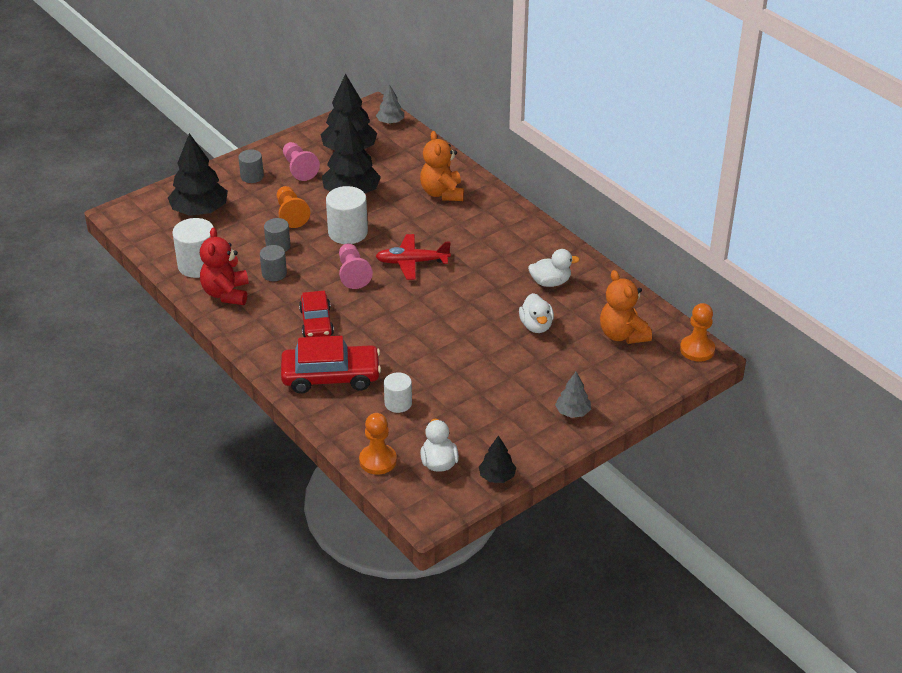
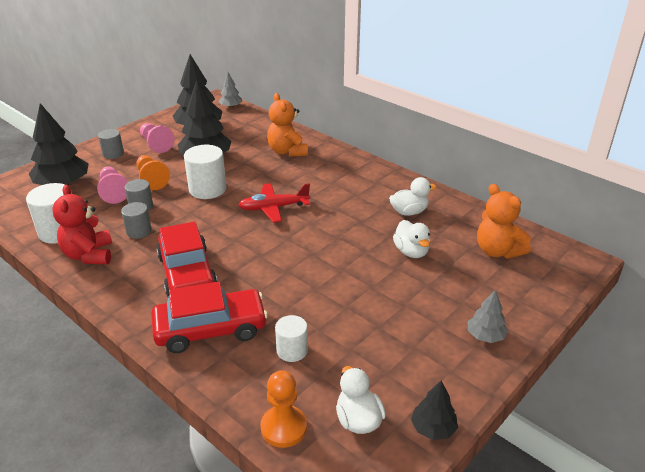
camera: 10 degrees left, 5 degrees down
red car [299,291,334,337] -> red car [156,222,218,297], size x1.51
pink pawn [339,243,373,289] -> pink pawn moved to [97,166,128,204]
orange pawn [680,303,715,362] -> none

